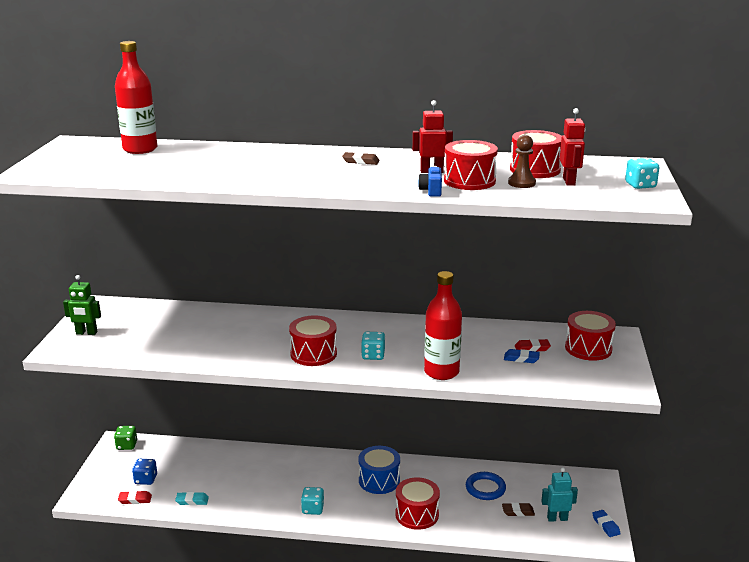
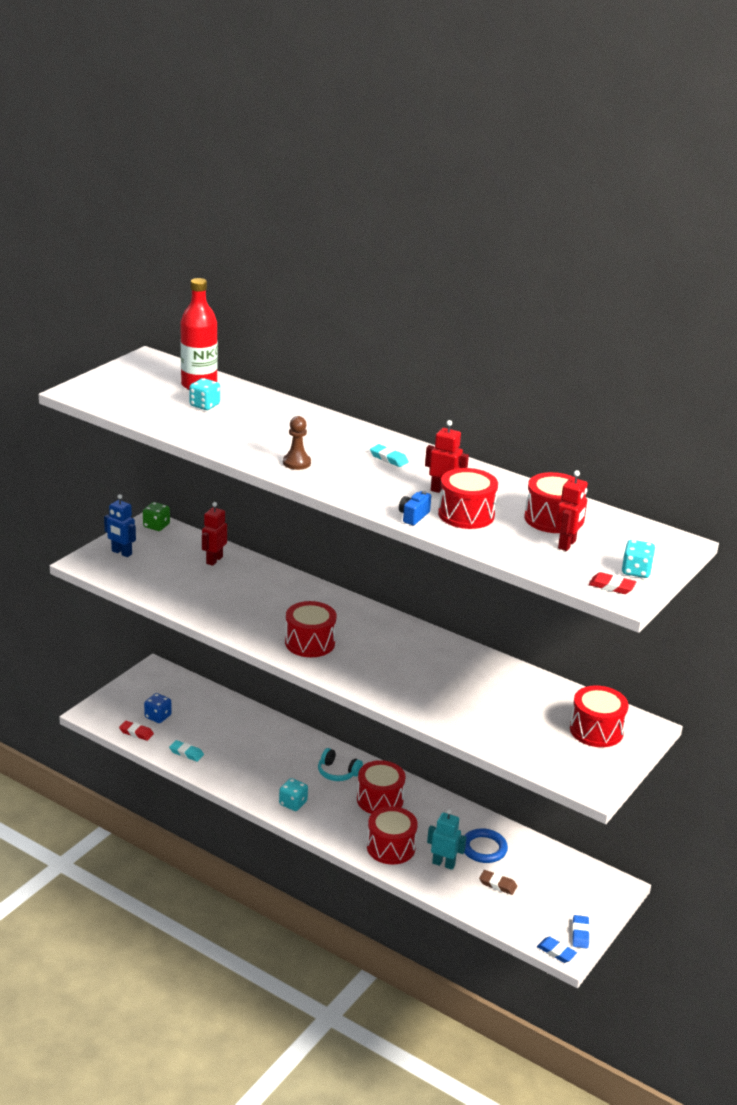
camera: 25 degrees right, 5 degrees up
green robot [63,275,101,335] -> blue robot [104,494,136,557]
green dice [114,426,137,450] -> green dice moved to [143,502,170,531]
brown eraser [342,152,380,165] -> turquoise eraser [370,444,409,467]
blue drum [359,446,400,494] -> red drum [357,760,406,814]
turquoise dice [361,332,385,360] -> turquoise dice moved to [189,378,220,410]
red bottle [424,271,462,380] -> none
blue eraser [504,349,540,363] -> blue eraser moved to [537,936,577,963]
brown pawn [508,135,536,188] -> brown pawn moved to [283,416,311,470]
red eraser [515,339,551,352] -> red eraser moved to [589,572,636,594]
turquoise robot [541,467,578,522] -> turquoise robot moved to [427,809,466,870]
none -> red robot [202,502,227,566]
none -> turquoise headphones [318,748,363,781]

